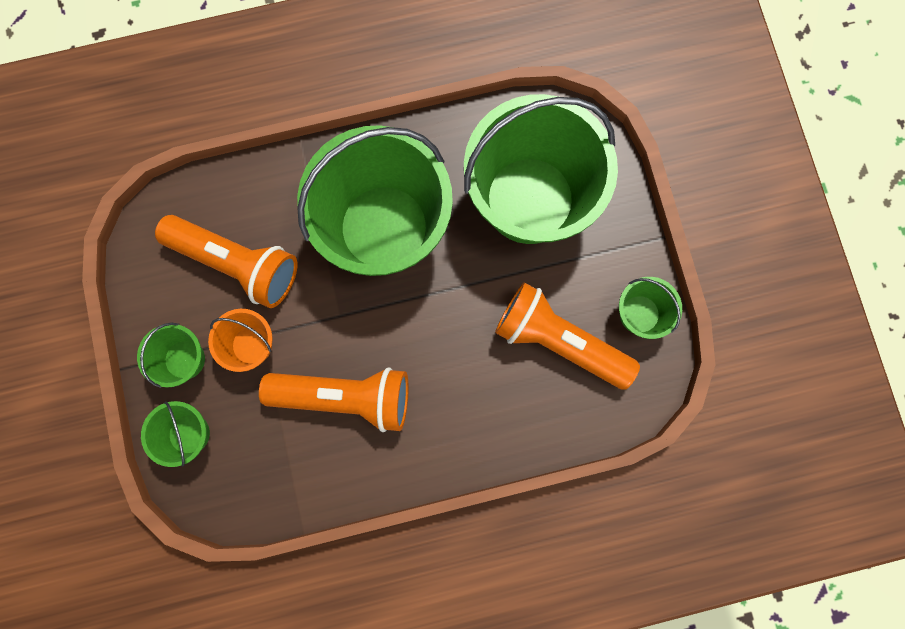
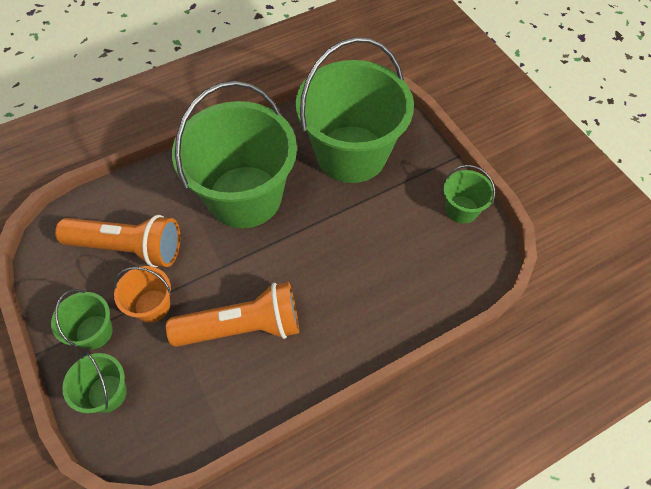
camera: 15 degrees left, 20 degrees down
orange flashlight [495,282,640,390] -> none

